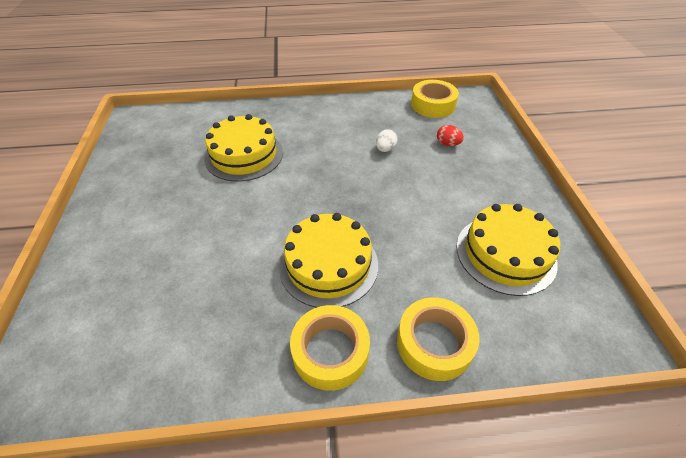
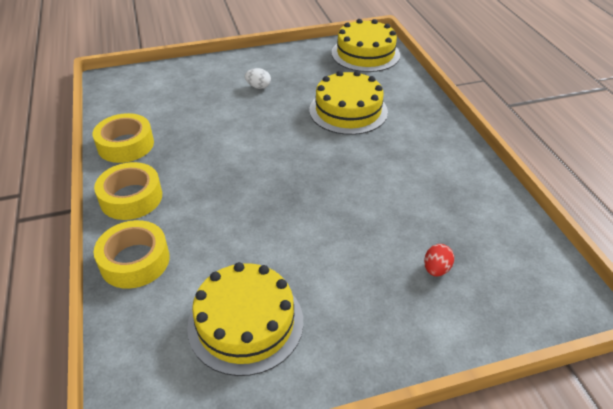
camera: 80 degrees right, 5 degrees down
yellow cake [279,213,378,308] -> yellow cake moved to [332,19,400,72]
white egg [376,129,398,152] -> white egg moved to [245,68,271,89]
yellow tape [411,80,459,118] -> yellow tape moved to [92,113,154,163]

